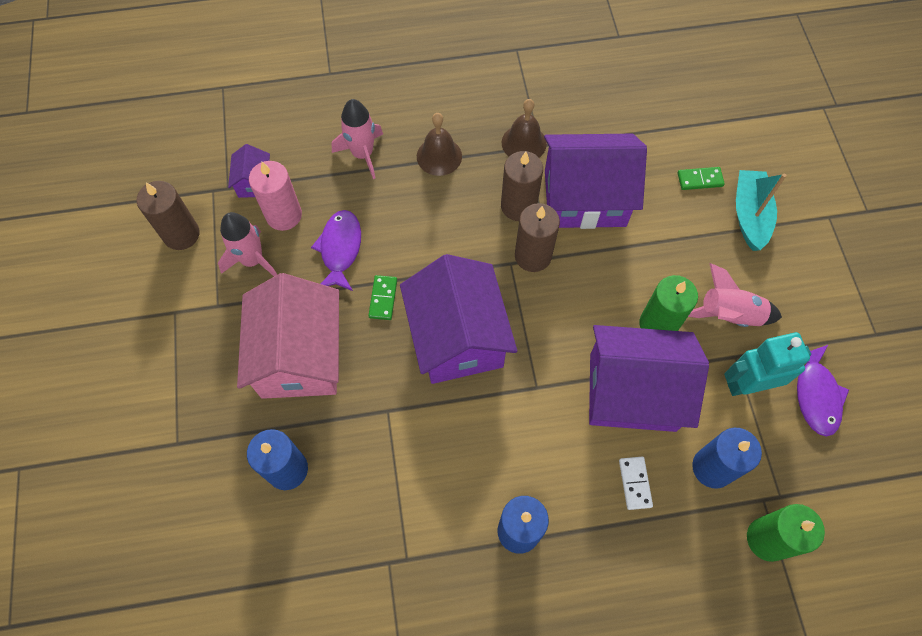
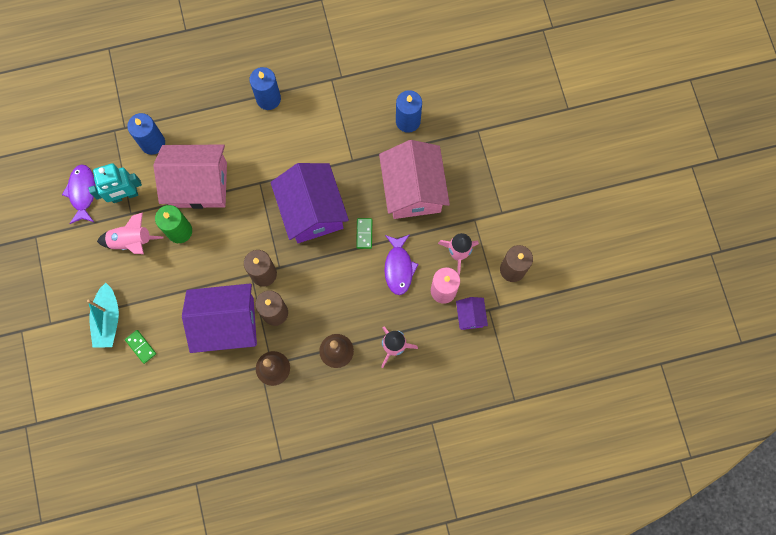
camera: 175 degrees right, 10 degrees up
purple house [589,325,709,432] -> pink house [154,145,227,209]
white domino [619,457,653,510] -> none
green domino [678,167,725,190] -> green domino turned 60 degrees clockwise [125,330,156,364]
green candle [747,504,825,562] -> none

